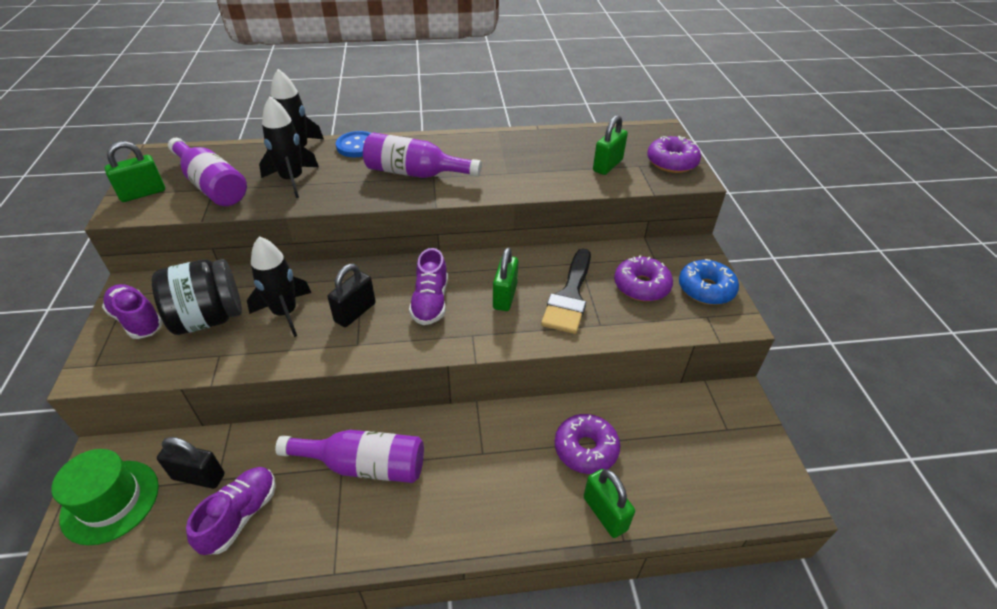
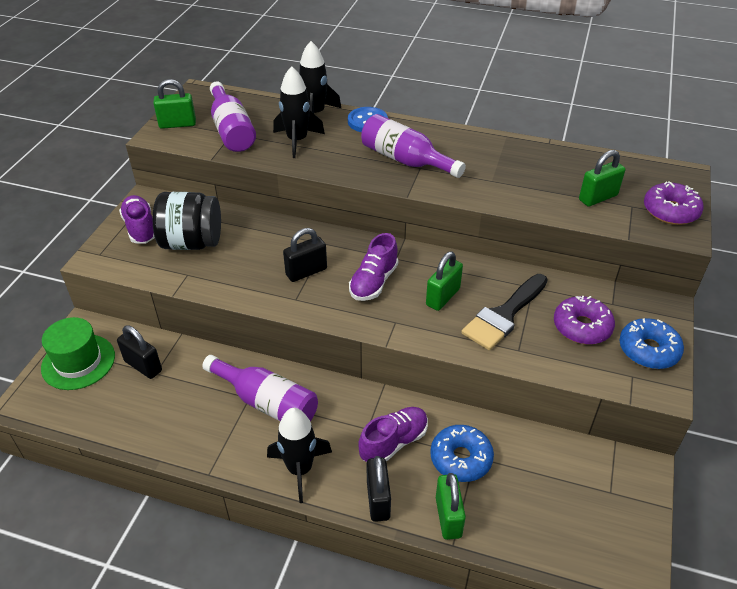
camera: 25 degrees right, 0 degrees up
purple shoe [186,467,276,555] -> purple shoe moved to [358,407,428,462]
black rocket [247,236,311,337] -> black rocket moved to [267,408,332,503]
purple donut [555,414,620,474] -> blue donut [430,425,494,482]
none -> black padlock [367,456,391,522]

